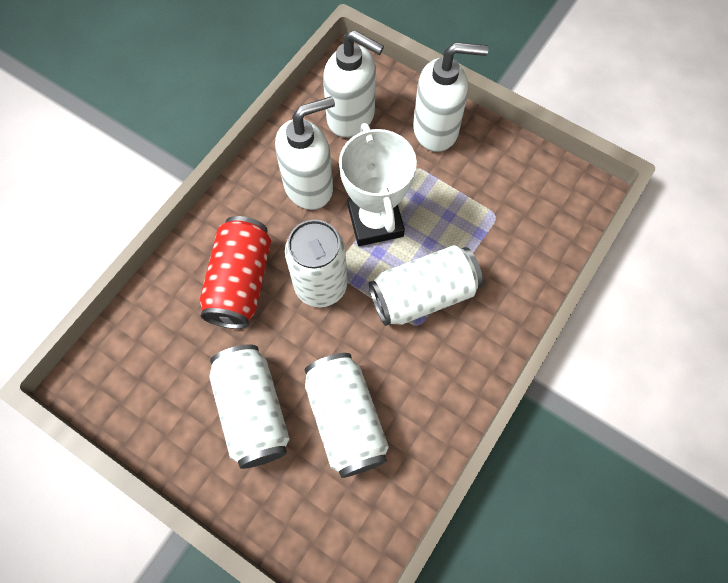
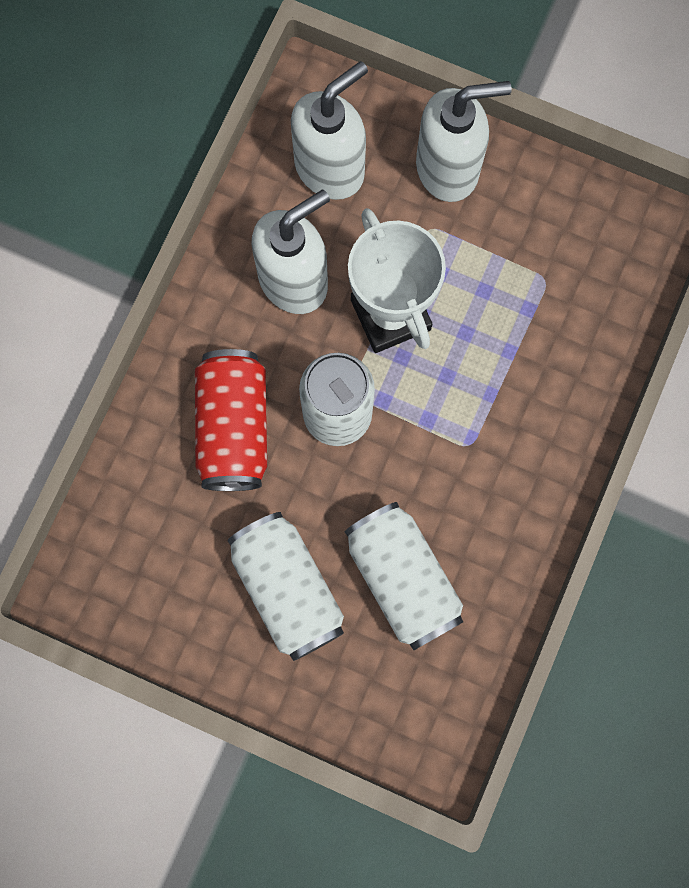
camera: 10 degrees left, 10 degrees up
white soap dispenser [323,30,384,138] -> white soap dispenser turned 60 degrees counterclockwise [291,61,368,200]
white can [369,245,483,326] -> none

